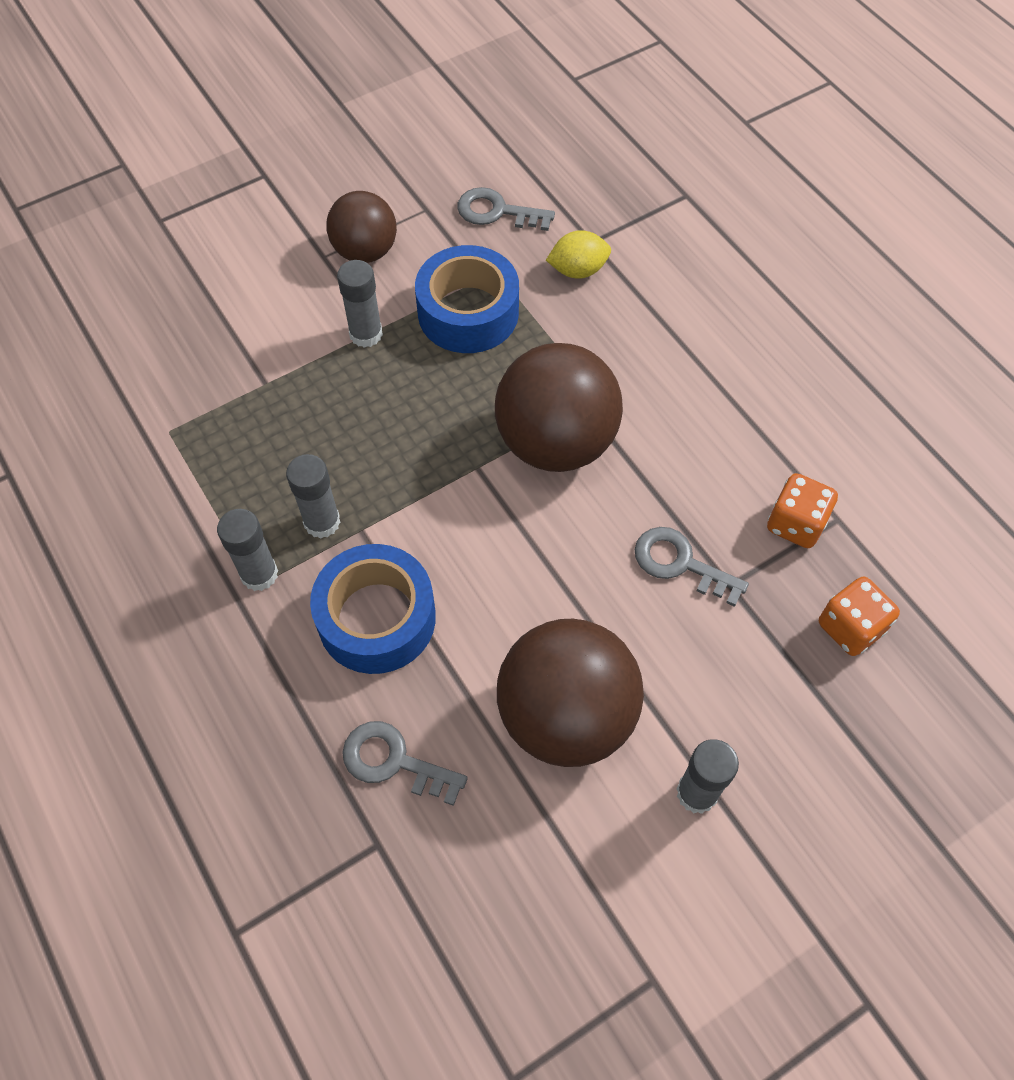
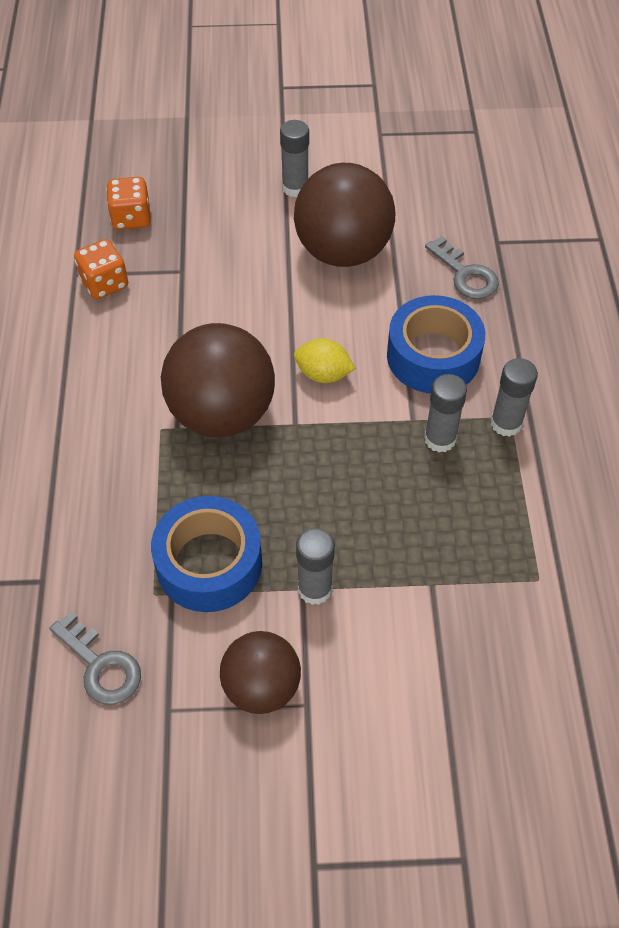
camera: 150 degrees left, 5 degrees down
yellow lemon [546,230,611,279] -> yellow lemon moved to [294,338,356,383]
grey key [634,527,749,607] -> none

